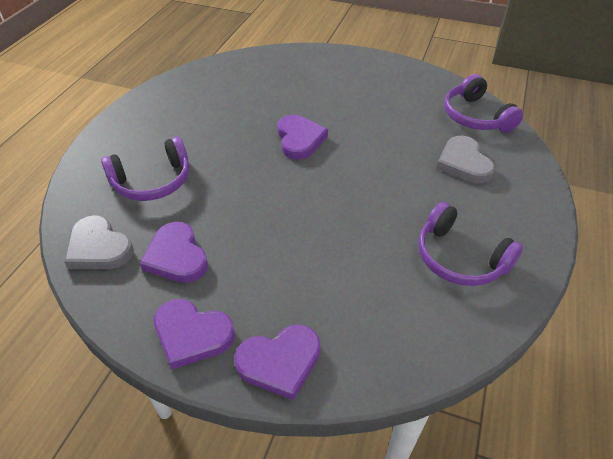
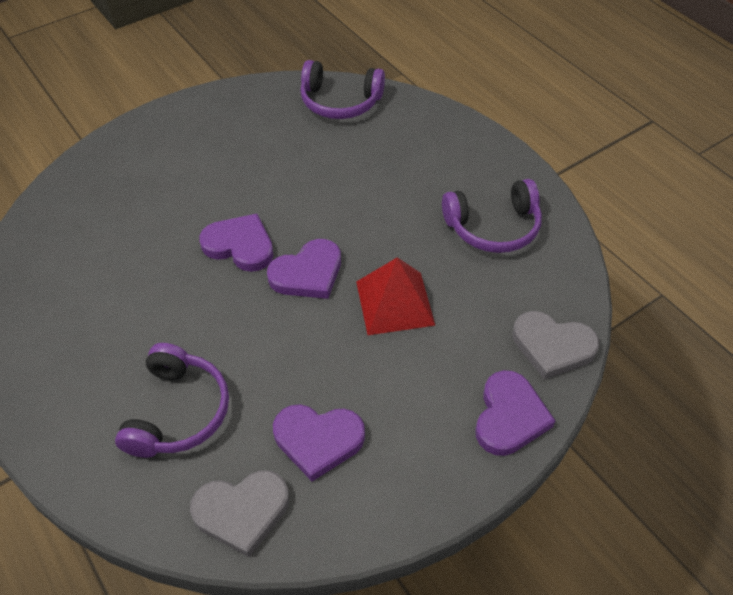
camera: 55 degrees left, 5 degrees up
purple heart [154,299,235,369] -> purple heart moved to [267,239,341,299]
grey heart [436,136,495,183] -> grey heart moved to [513,311,599,380]
none -> red pyramid [356,257,435,335]

